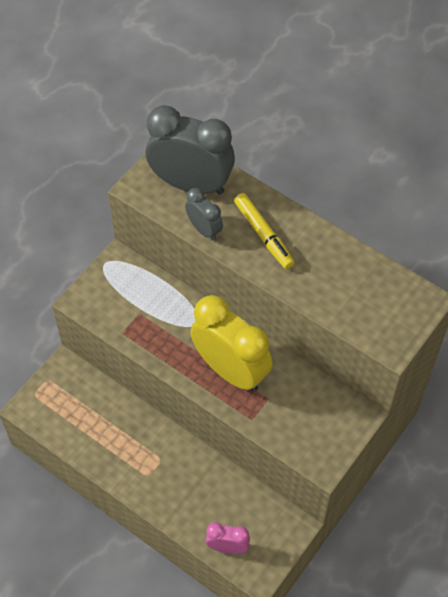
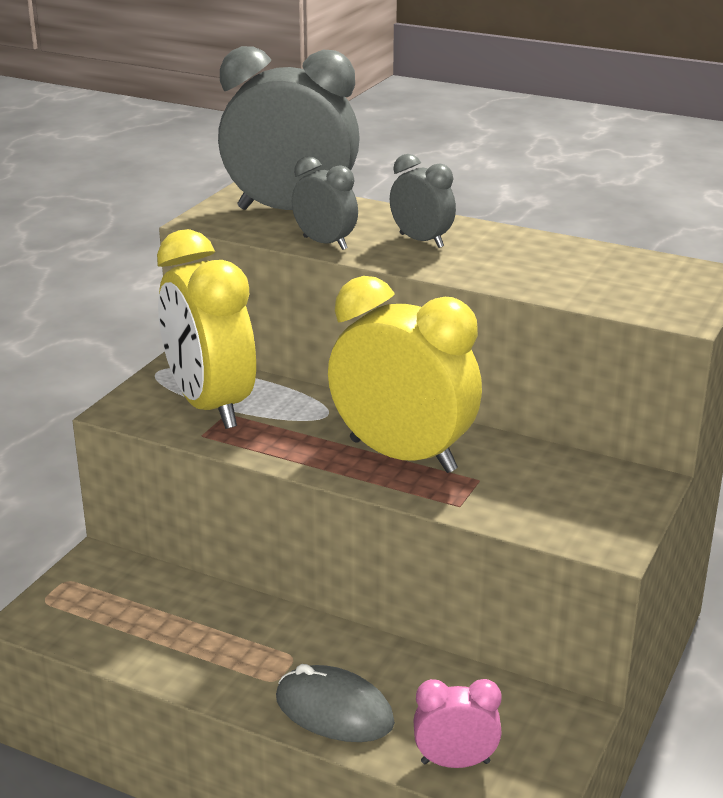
camera: 10 degrees left, 30 degrees down
yellow marker [234,193,294,269] -> grey clock [390,154,456,248]
none -> yellow clock [157,229,256,429]
none -> grey mouse [276,664,395,742]

